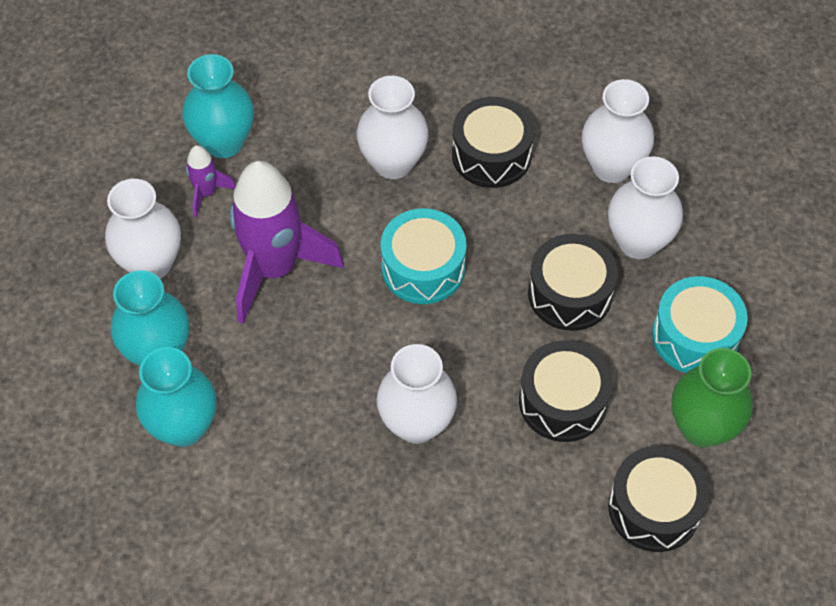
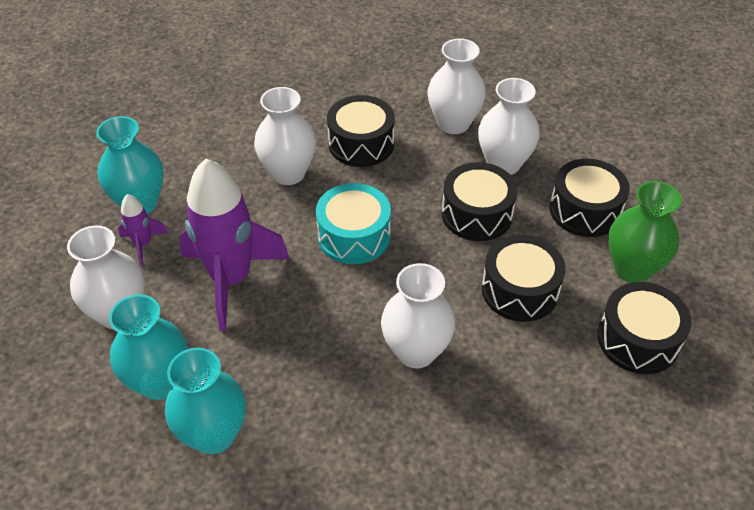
camera: 25 degrees left, 10 degrees down
turquoise drum [652,276,748,373] -> black drum [550,159,630,237]

